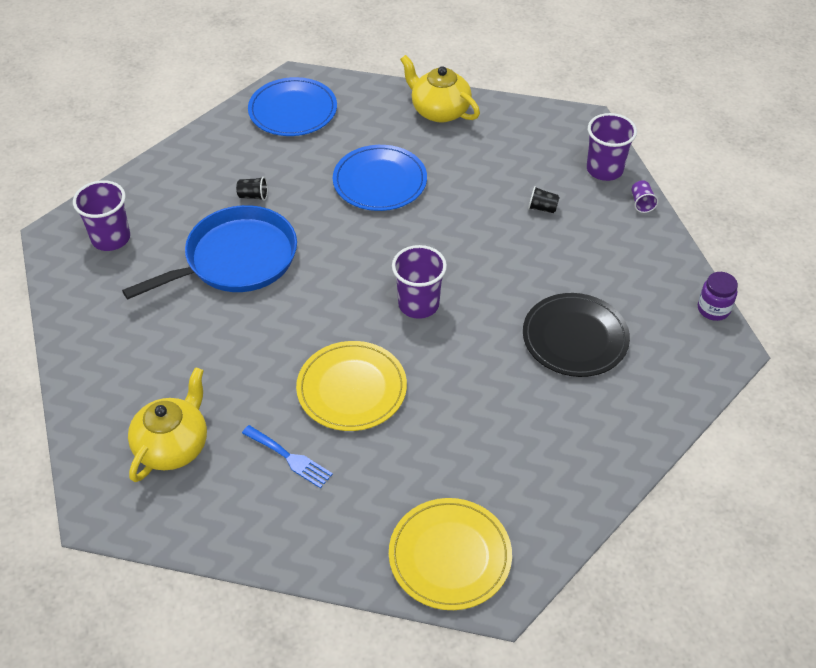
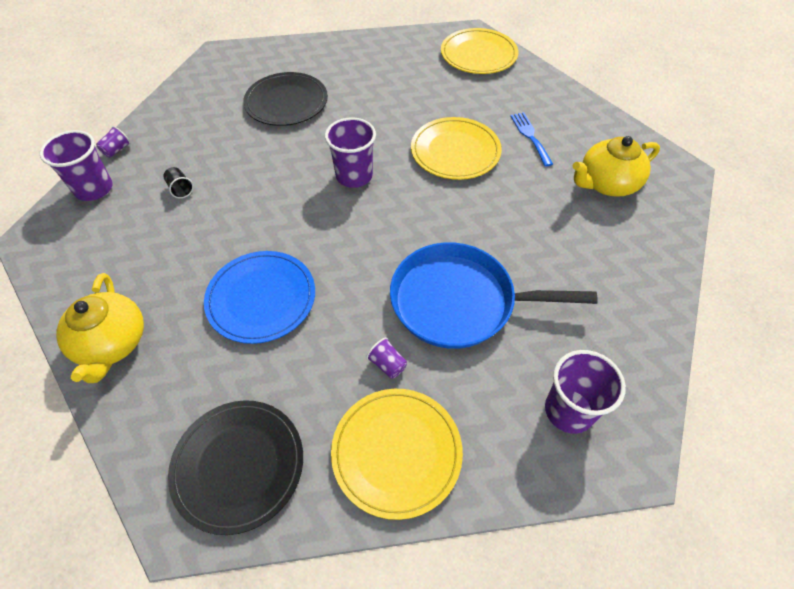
camera: 140 degrees left, 5 degrees up
black cup [236,177,268,201] -> purple cup [366,337,407,379]
blue plate [248,77,337,136] -> black plate [168,400,303,535]
purple jar [698,272,738,321] -> none
none -> yellow plate [331,389,463,520]

